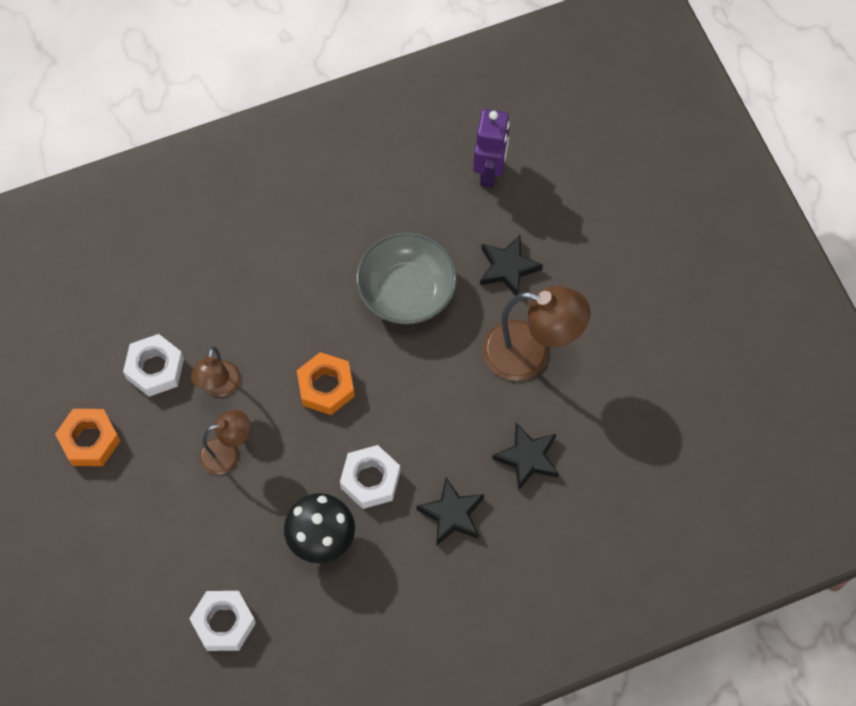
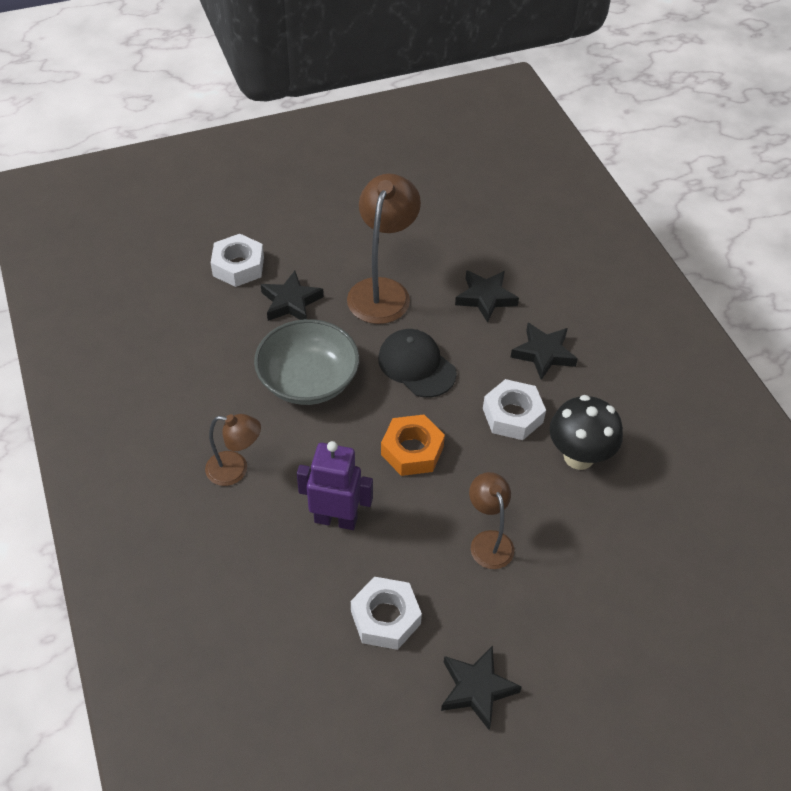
camera: 90 degrees left, 15 degrees down
orange nut [55,409,120,466] -> black star [441,645,522,730]
white nut [189,591,256,651] -> white nut moved to [211,234,264,287]
brown lamp [191,347,241,397] -> brown lamp moved to [205,414,261,486]
purple robot [473,109,510,188] -> purple robot moved to [297,441,373,530]
none -> black cap [378,329,457,398]

